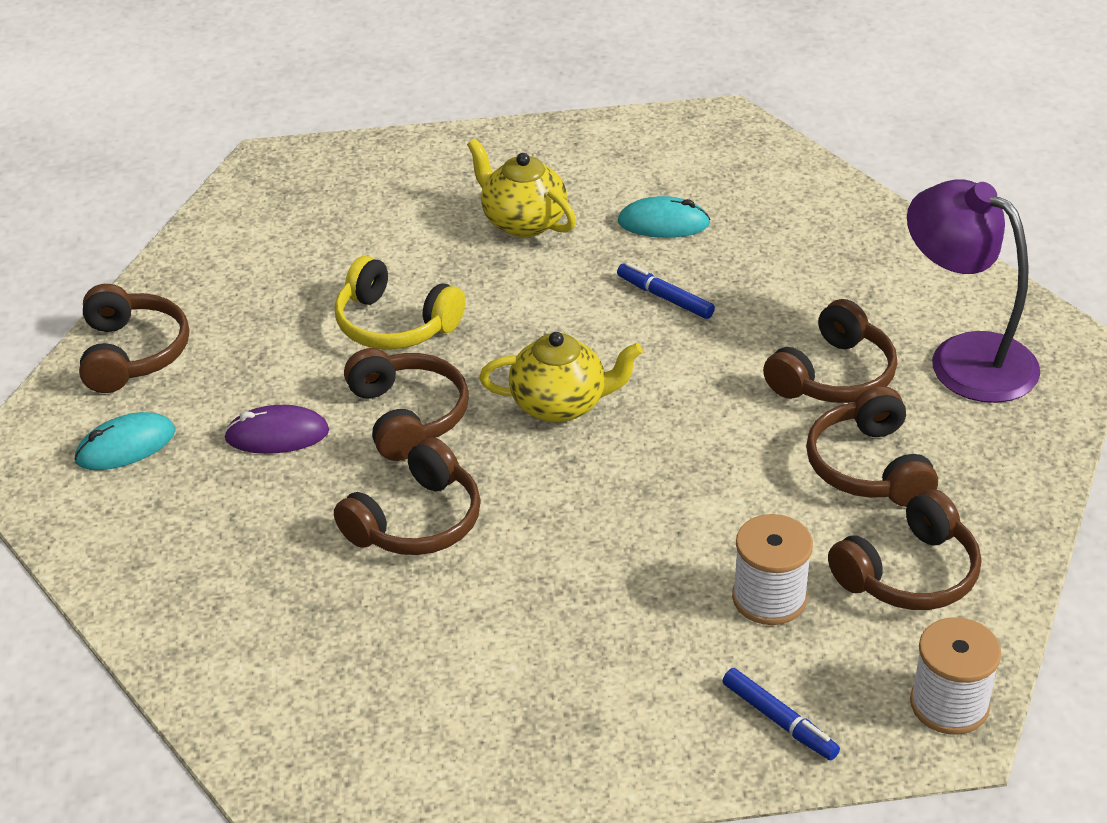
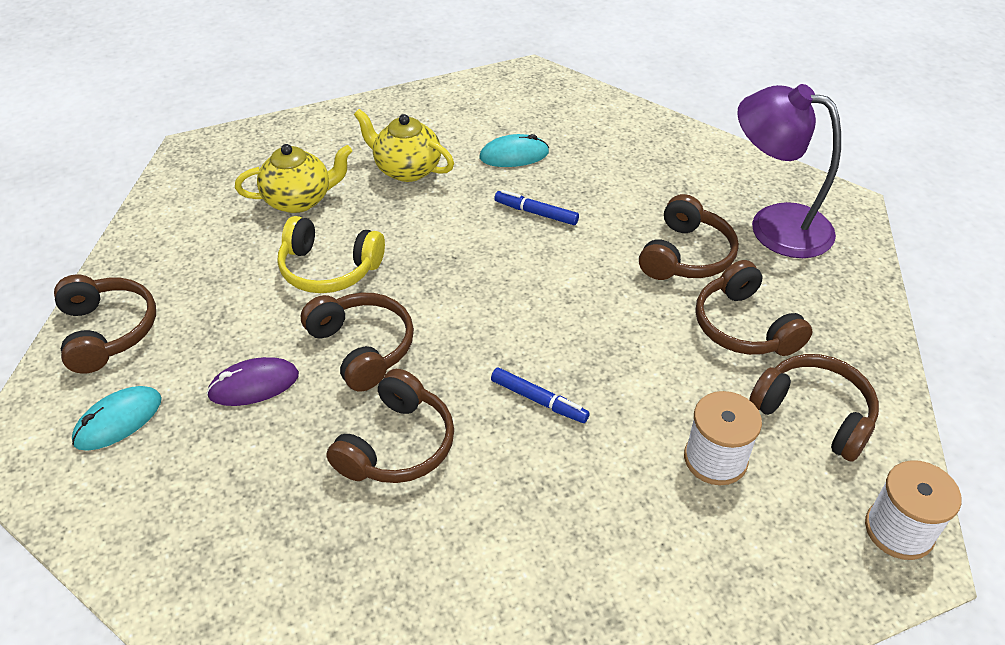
camera: 15 degrees left, 5 degrees up
yellow teapot [479,332,643,423] -> yellow teapot moved to [235,144,352,213]
blue marker [723,668,840,760] -> blue marker moved to [491,367,590,423]
brown headphones [828,489,981,610] -> brown headphones turned 90 degrees counterclockwise [749,354,879,462]

